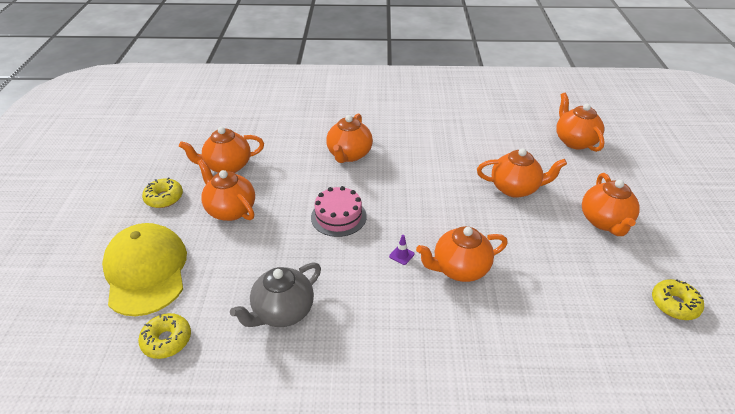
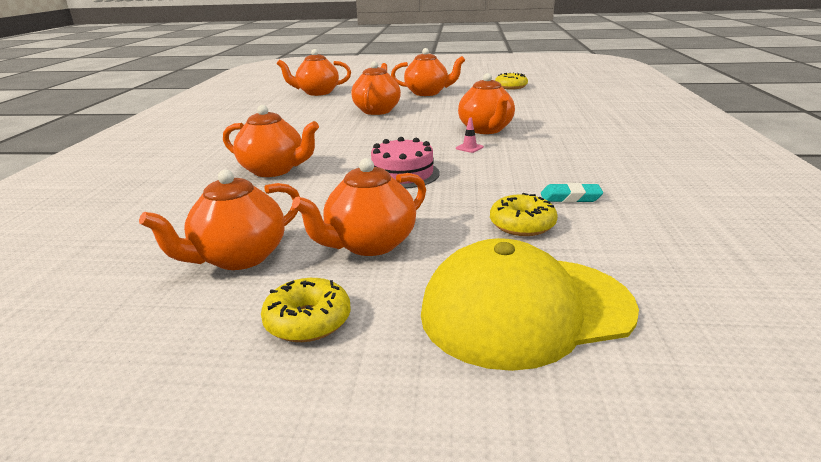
camera: 85 degrees left, 15 degrees down
yellow donut [138,313,191,359] -> yellow donut moved to [490,193,558,236]
orange teapot [179,127,264,173] -> orange teapot turned 60 degrees clockwise [139,169,300,270]
grey teapot [230,262,321,327] -> turquoise eraser [541,183,603,203]
purple traffic cone [389,235,415,265] -> pink traffic cone [456,117,484,153]

